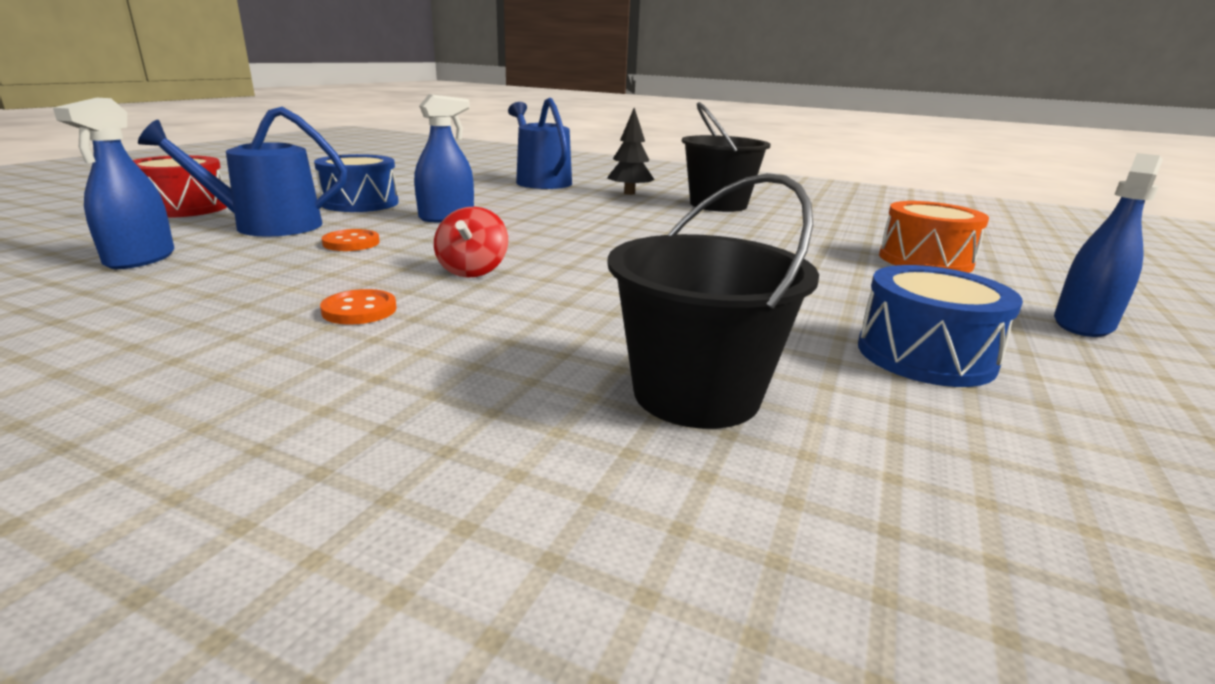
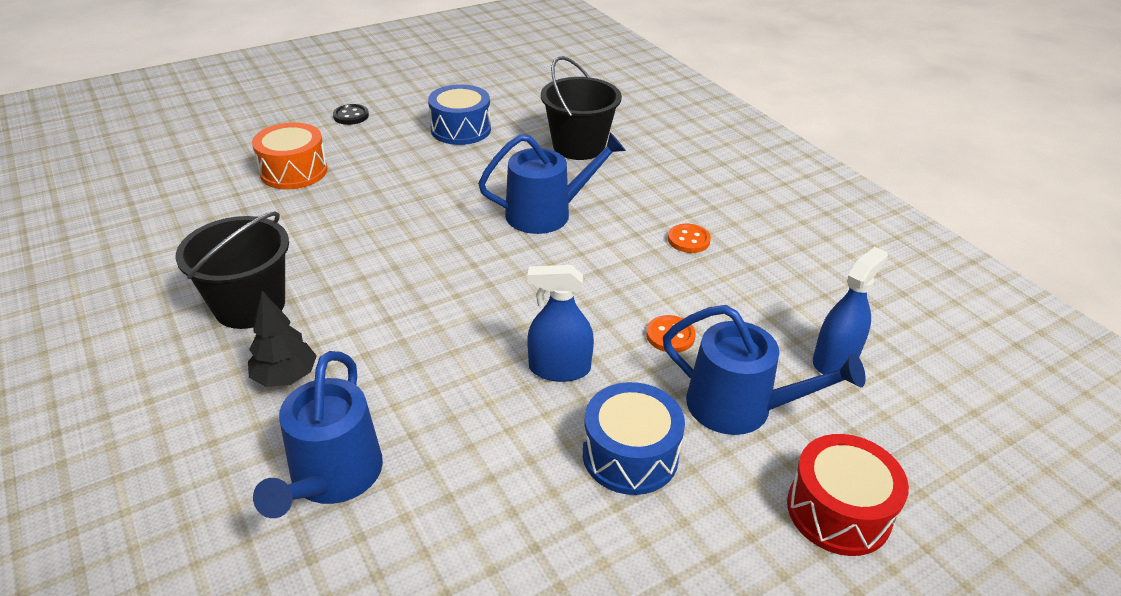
camera: 145 degrees left, 15 degrees up
red spinning top [434,207,508,278] -> none
blue spray bottle [1054,153,1163,337] -> black button [333,104,369,125]
none -> blue watering can [478,132,626,234]

